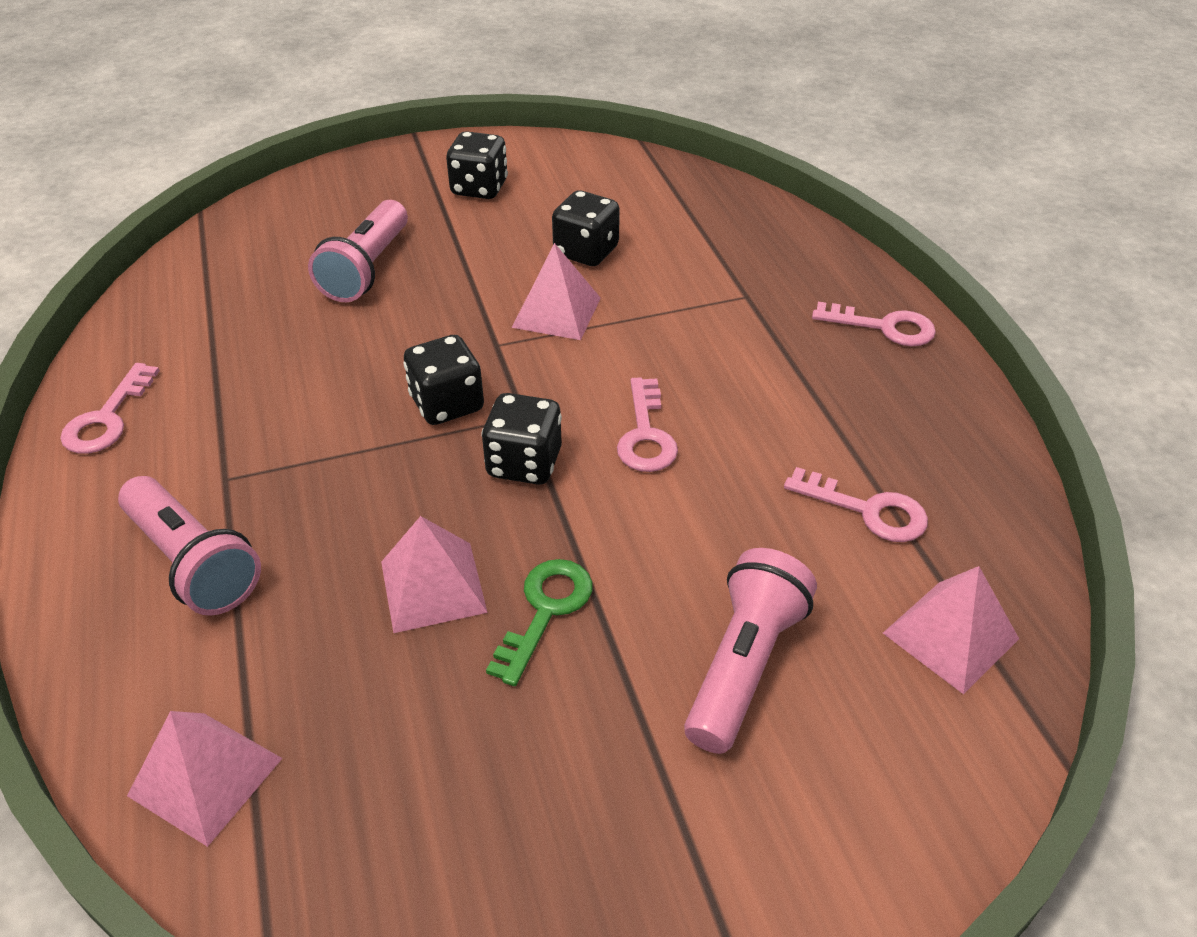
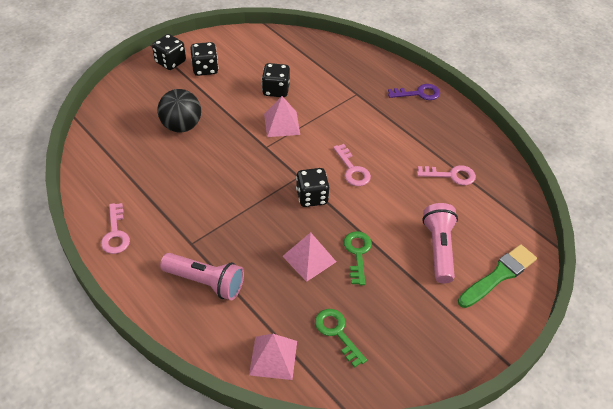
camera: 25 degrees left, 5 degrees up
pink flashlight [308,200,408,302] -> black ball [158,89,201,132]
black dice [404,335,484,425] -> black dice moved to [152,34,186,70]
pink key [812,302,936,346] -> purple key [388,84,440,100]
pink pyramid [883,566,1019,694] -> none
none -> green key [315,309,367,368]
none -> green brush [458,244,537,308]

